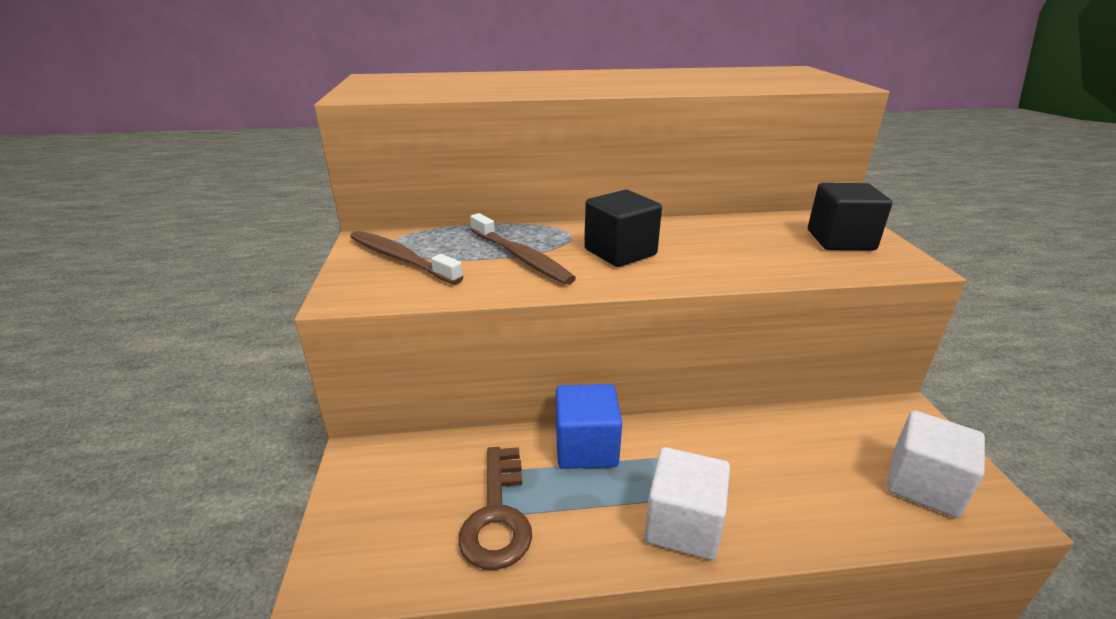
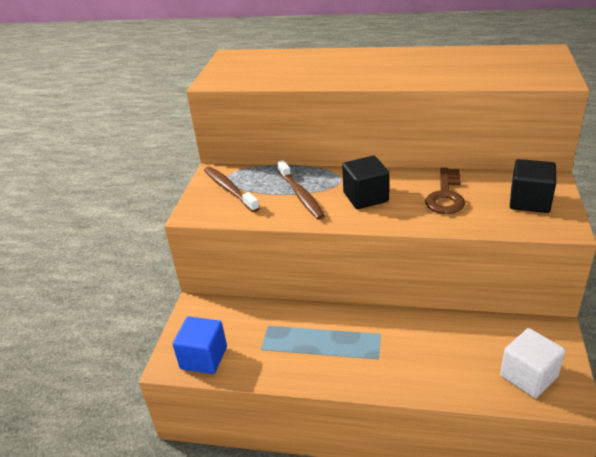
camera: 20 degrees right, 5 degrees up
brown key [458,447,532,570] -> brown key moved to [425,168,465,214]
blue cube [556,384,622,469] -> blue cube moved to [173,317,227,374]
white cube [644,447,730,560] -> none

